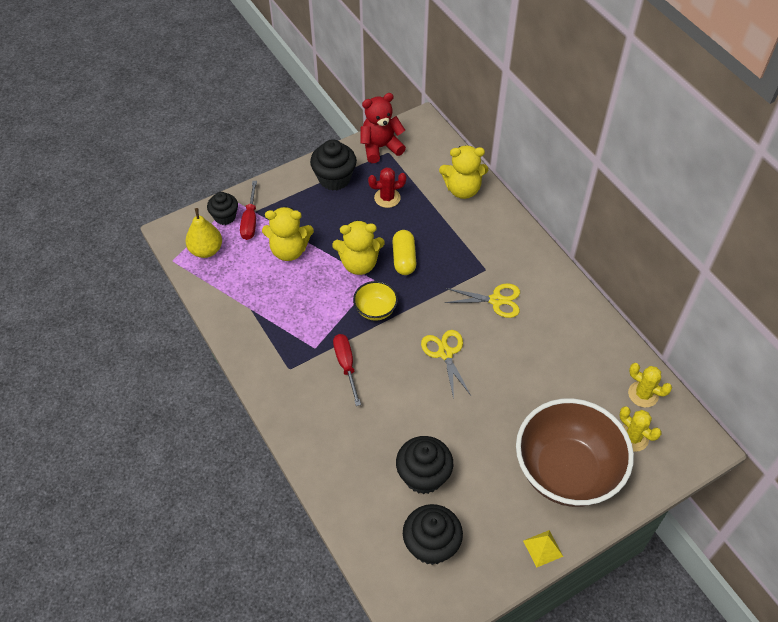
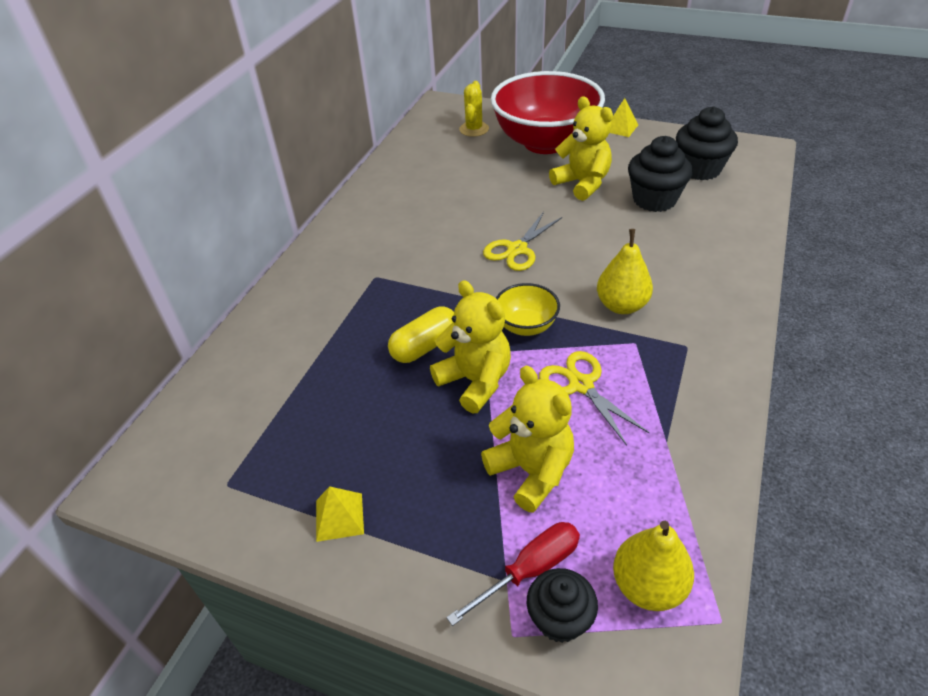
camera: 125 degrees left, 10 degrees down
black cupcake [310,139,357,191] -> yellow pyramid [316,486,364,542]
red screwdriver [333,334,361,406] -> yellow pear [597,229,653,314]
red teddy bear [360,93,406,163] -> none
red cactus [368,167,407,208] -> none
yellow teddy bear [439,146,488,199] -> yellow teddy bear moved to [549,96,613,201]
yellow scissors [445,283,520,318] -> yellow scissors moved to [539,351,650,446]
brown bowl [516,398,634,507] -> red bowl [491,71,605,154]
yellow cactus [628,363,672,408] -> none

